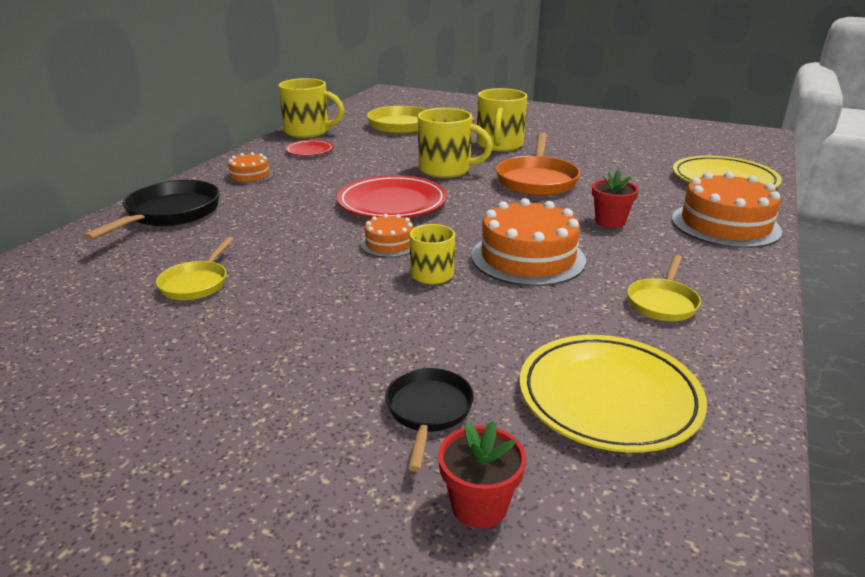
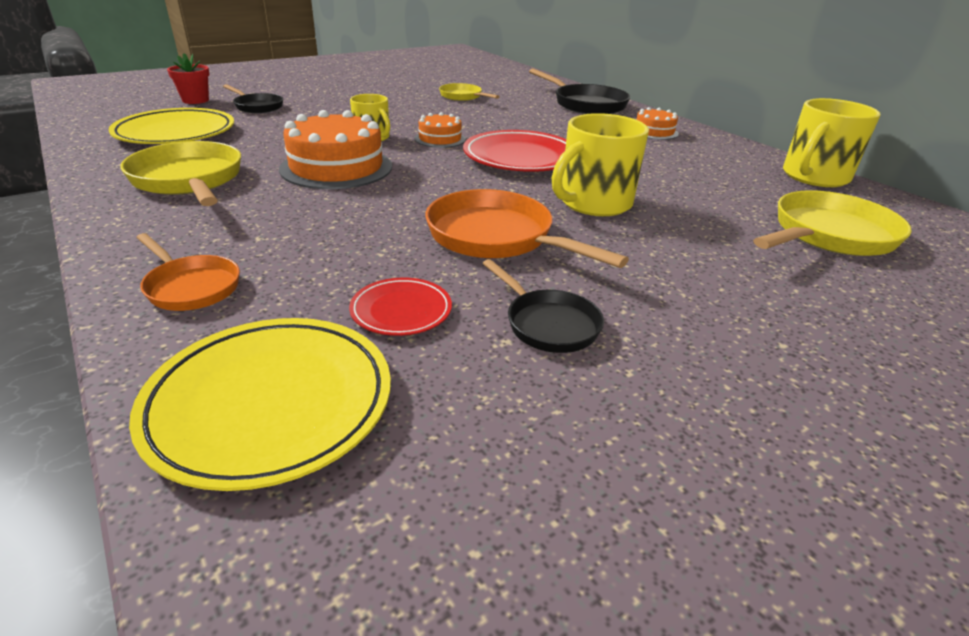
camera: 120 degrees right, 5 degrees up
red plate [285,140,334,156] -> red plate moved to [349,278,452,336]
yellow mug [477,88,527,151] -> none
red flower pot [592,170,639,228] -> none
yellow pan [627,255,701,321] -> yellow pan [120,141,241,206], size x1.69
orange cake [672,172,782,248] -> orange pan [136,233,240,311]
none -> black pan [483,259,604,353]

